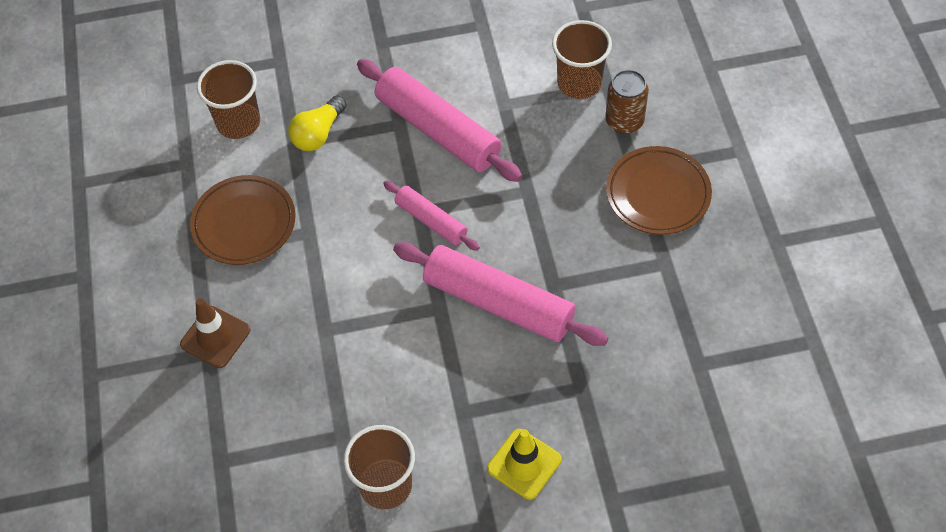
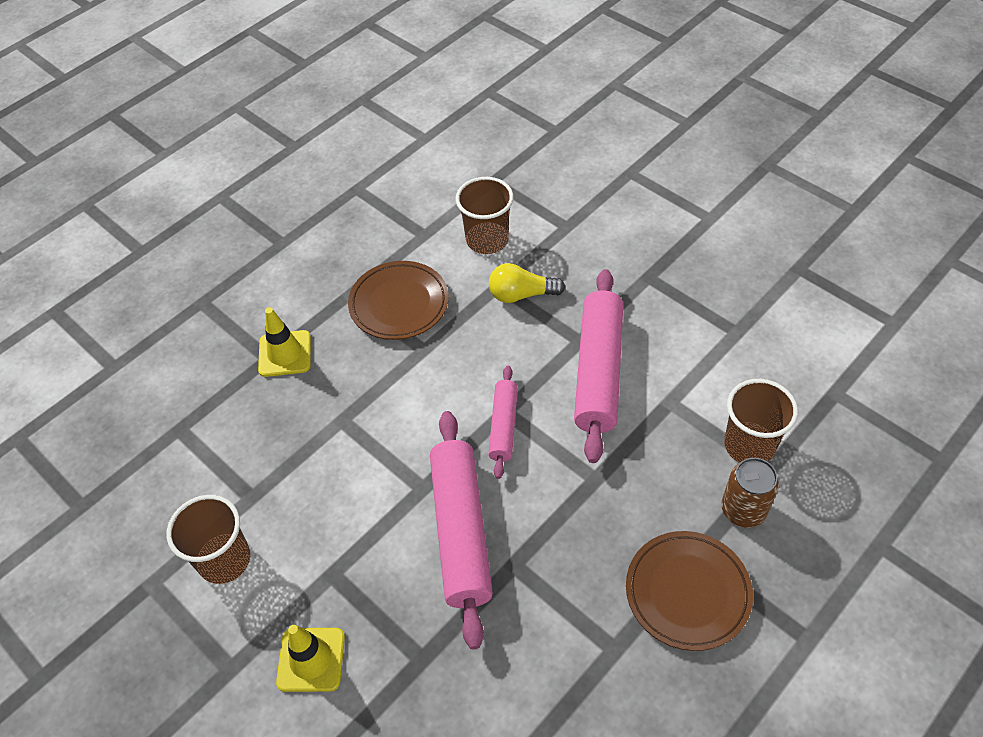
camera: 55 degrees right, 5 degrees down
brown traffic cone [180,298,250,368] -> yellow traffic cone [258,307,311,377]

